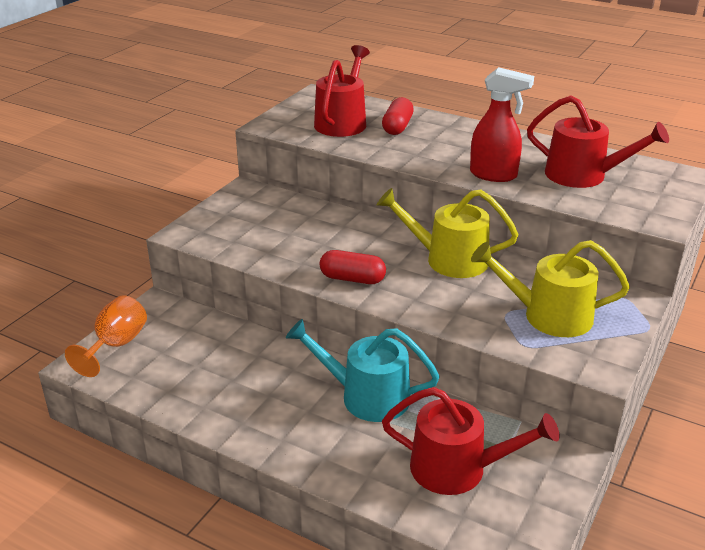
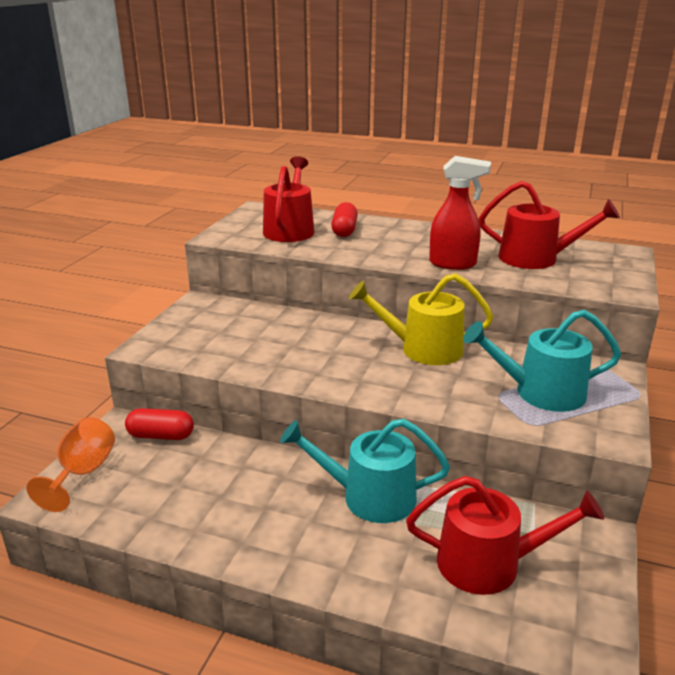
camera: 10 degrees left, 5 degrees down
red capsule [320,250,386,284] -> red capsule moved to [125,408,194,440]
yellow watering can [471,240,630,337] -> turquoise watering can [463,310,621,412]

